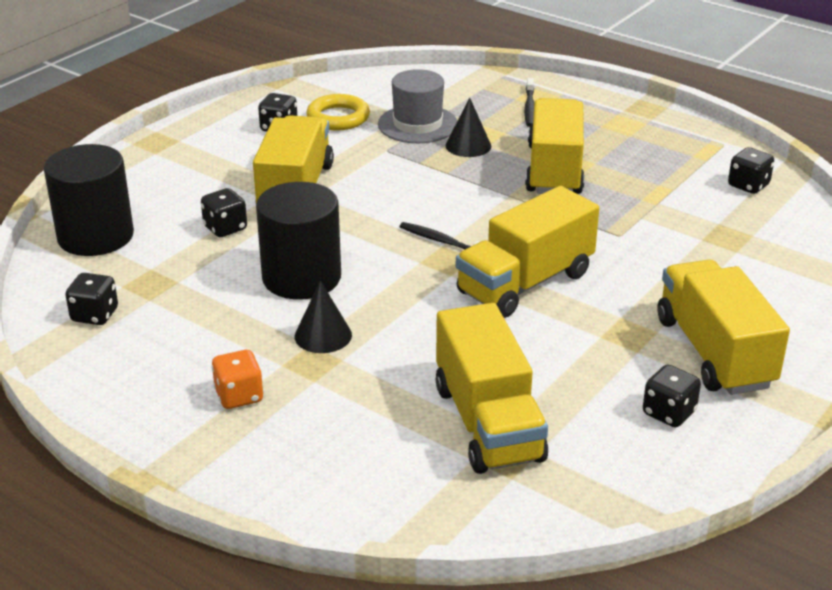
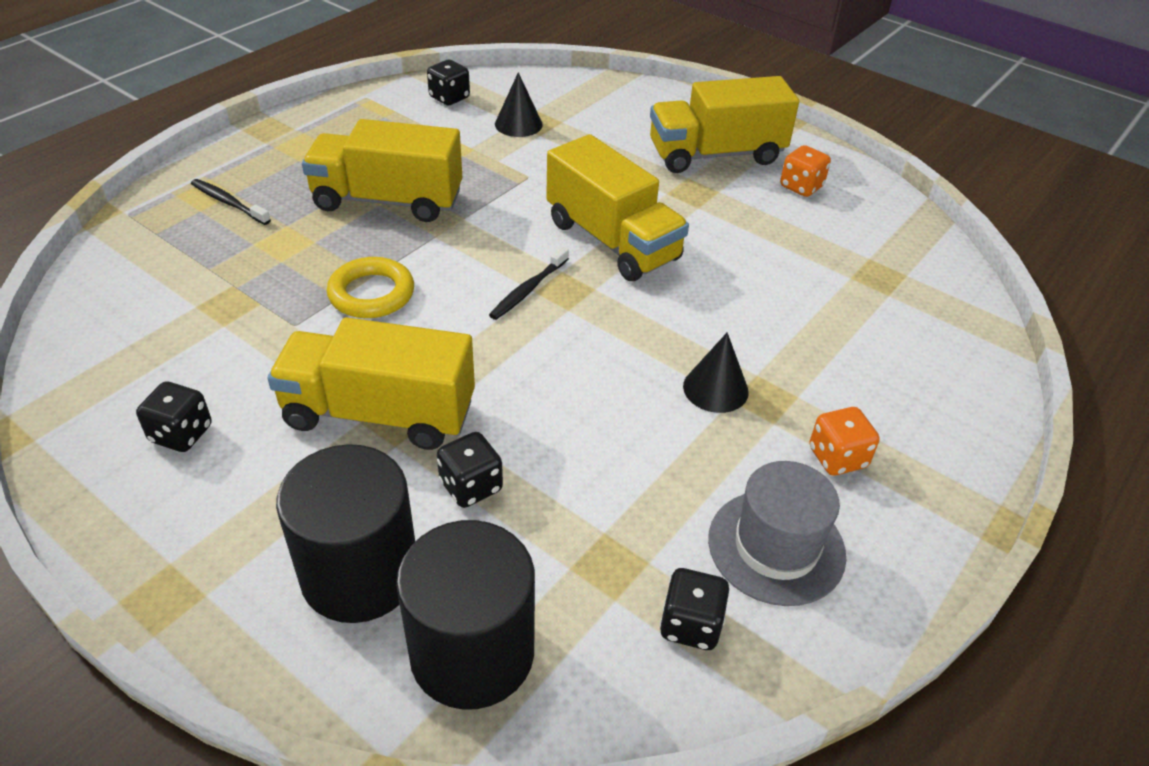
camera: 90 degrees left, 10 degrees up
black cylinder [256,182,341,299] -> black cylinder moved to [276,444,415,623]
yellow ring [306,94,370,131] -> yellow ring moved to [327,257,414,318]
grey hat [378,69,457,143] -> grey hat moved to [708,461,846,606]
yellow truck [436,303,548,474] -> none
black cone [446,98,491,157] -> black cone moved to [495,72,543,137]
black toothbrush [524,78,534,127] -> black toothbrush turned 150 degrees counterclockwise [191,179,271,225]
black dice [643,364,701,427] -> orange dice [780,145,831,197]

